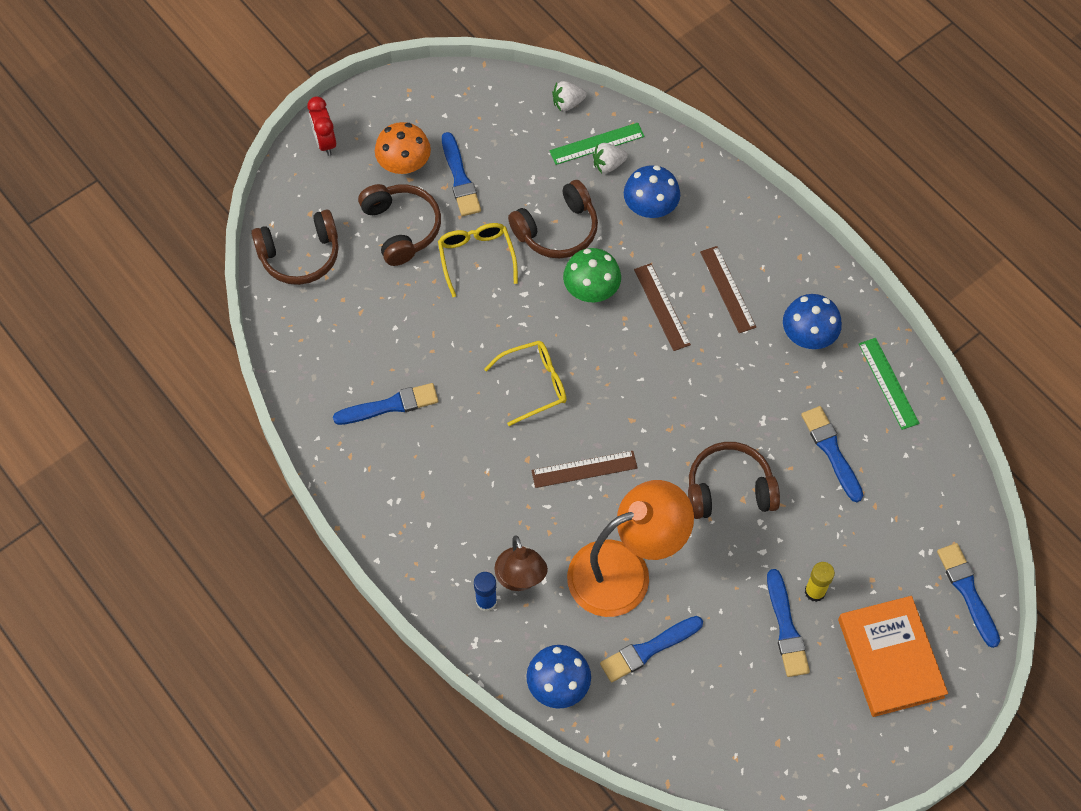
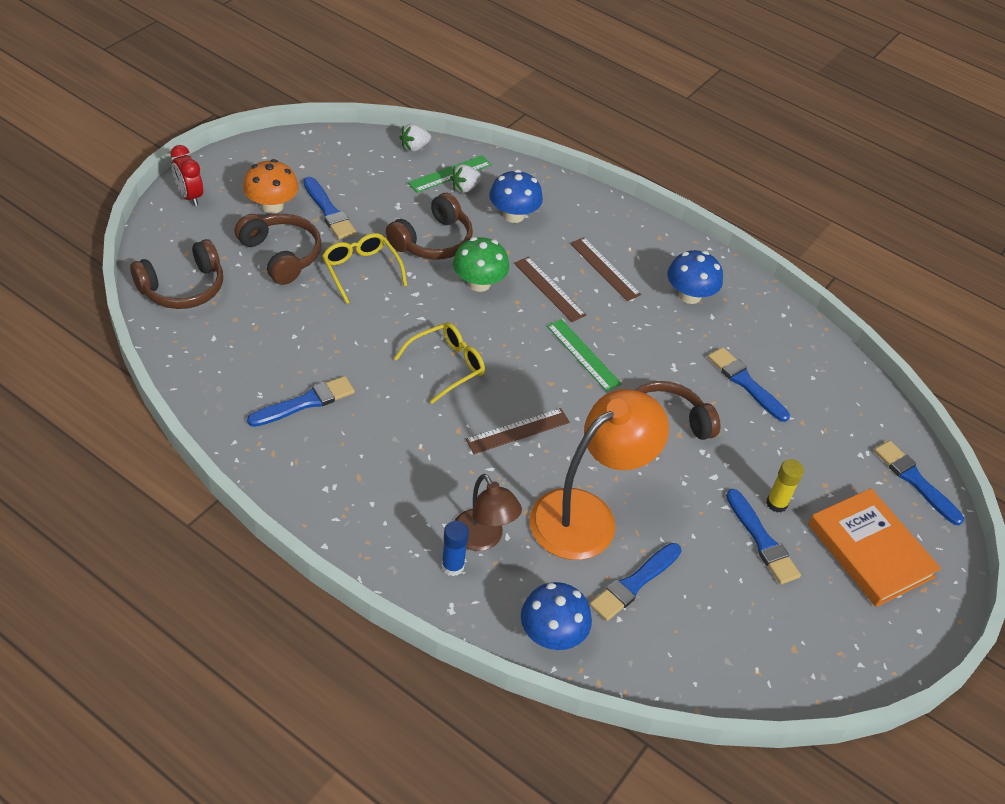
camera: 20 degrees left, 15 degrees down
green ruler [859,338,919,430] -> green ruler moved to [547,319,622,392]

